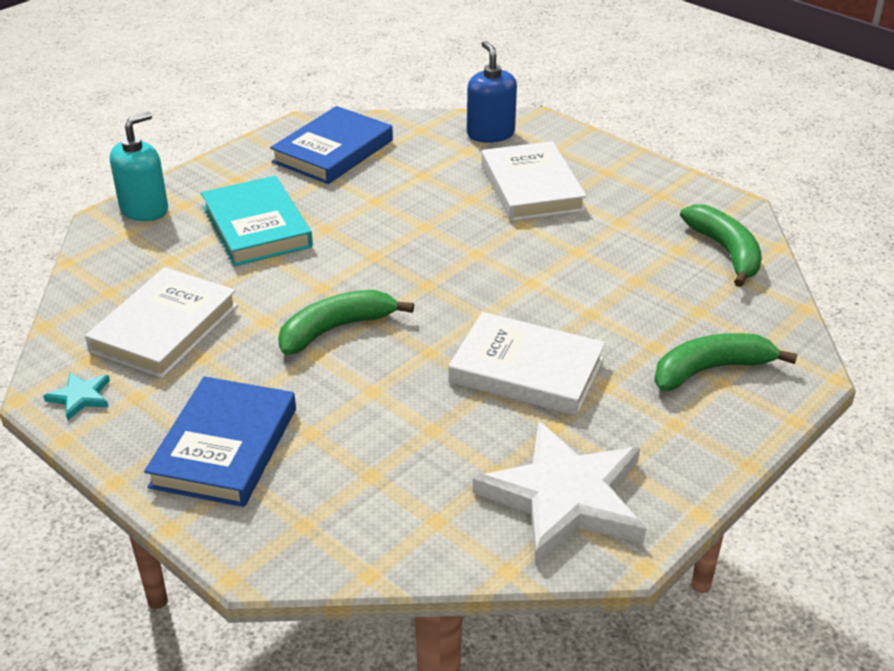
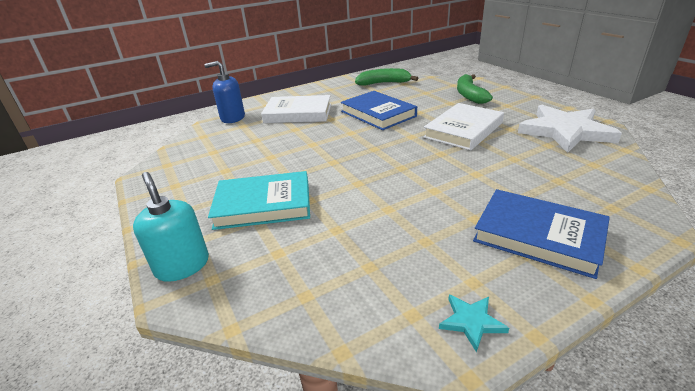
camera: 70 degrees left, 5 degrees down
white book [85,267,238,378] -> none
blue book [270,106,393,184] -> blue book moved to [341,91,417,130]
green banana [278,290,414,355] -> none

